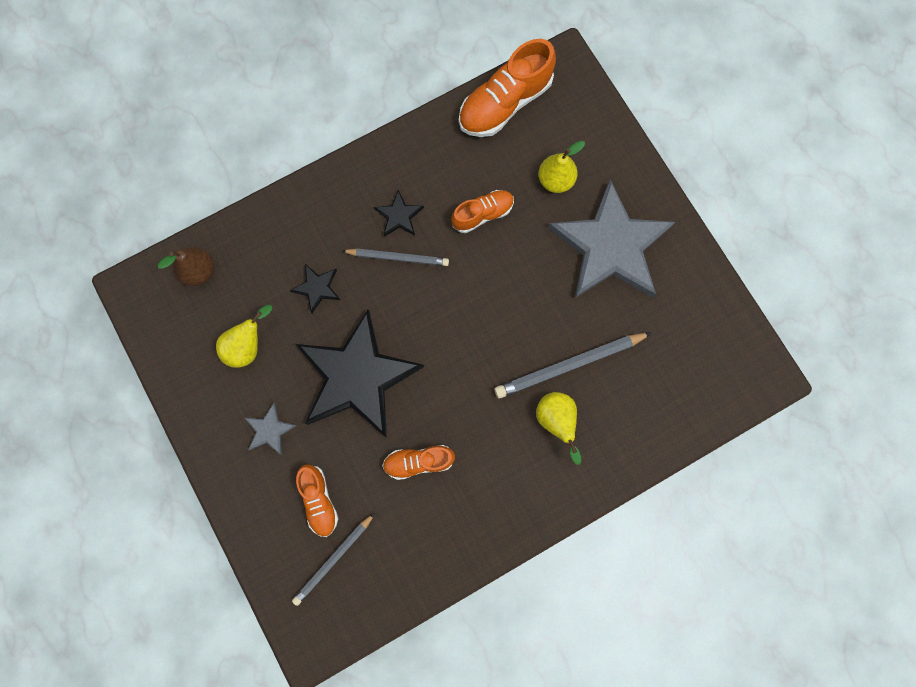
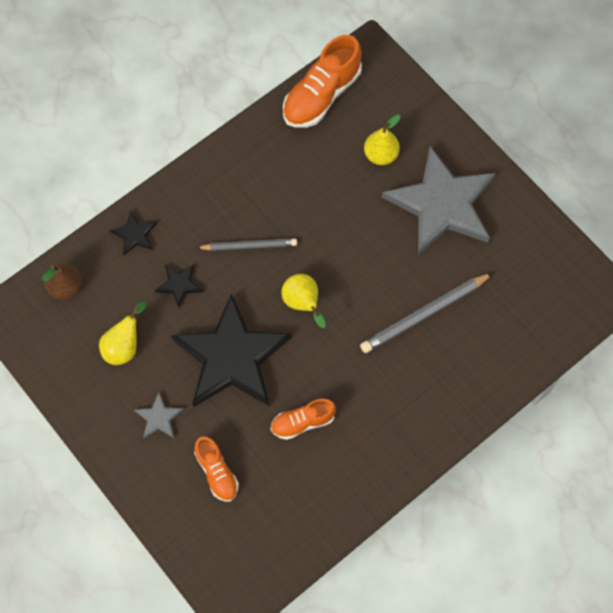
camera: 10 degrees left, 10 degrees down
grey pencil [292,513,375,606] -> none
black star [374,190,424,237] -> black star moved to [110,211,157,255]
orange shoe [451,190,514,233] -> none
yellow pear [536,392,581,465] -> yellow pear moved to [282,274,326,328]

